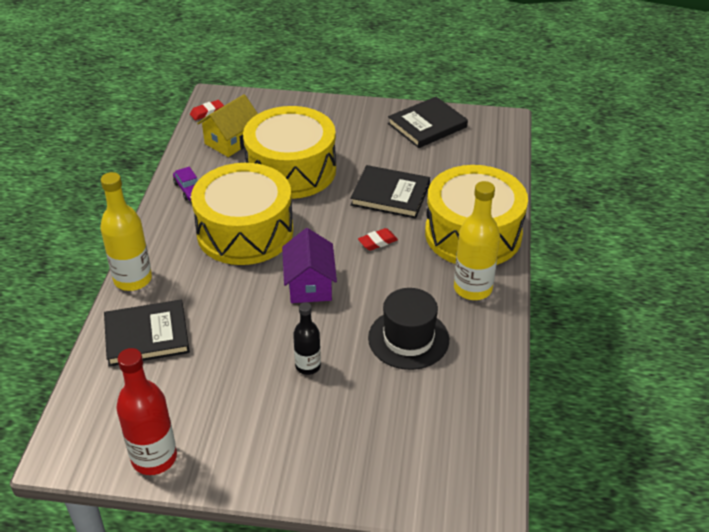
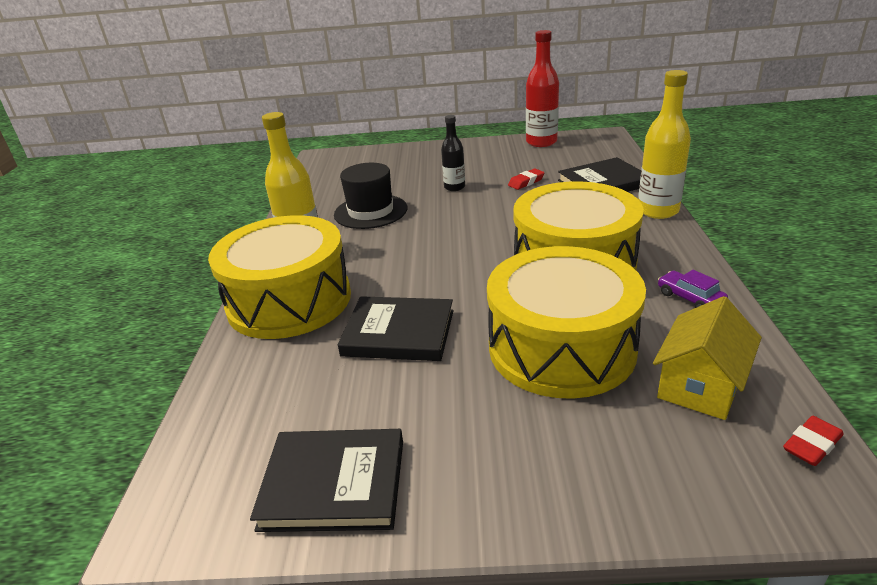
camera: 175 degrees right, 10 degrees down
purple house [282,228,337,303] -> none
red eraser [358,228,398,251] -> red eraser moved to [508,169,545,190]
black book [388,97,468,148] -> black book turned 45 degrees clockwise [250,429,403,532]

